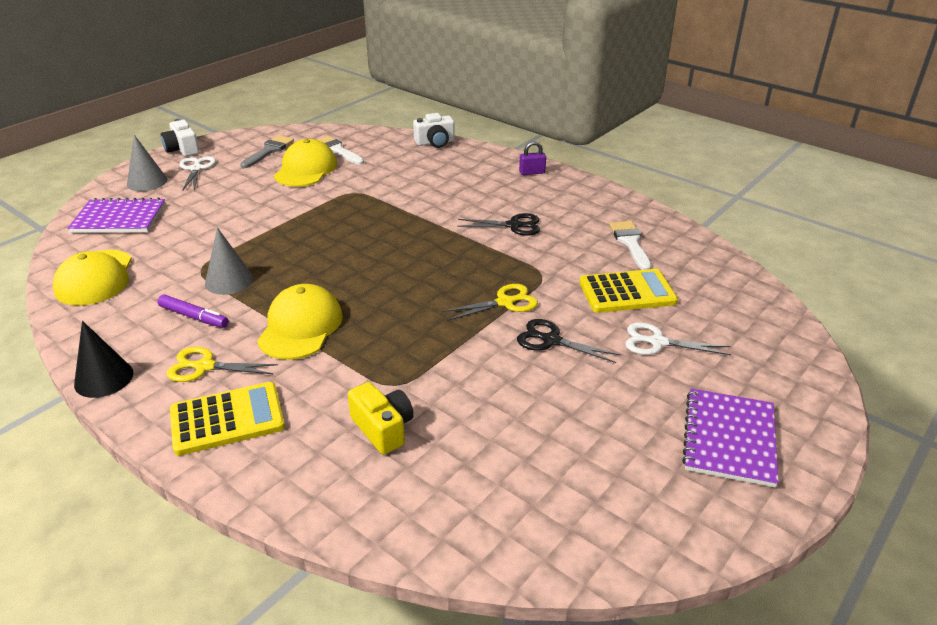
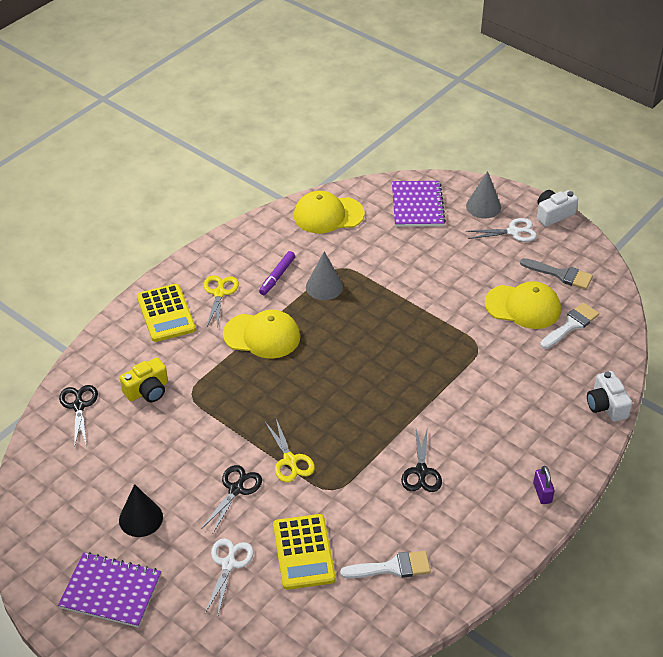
camera: 90 degrees right, 10 degrees up
black cone [74,321,133,398] -> black cone moved to [119,484,163,537]
none -> black scissors [59,385,98,448]

